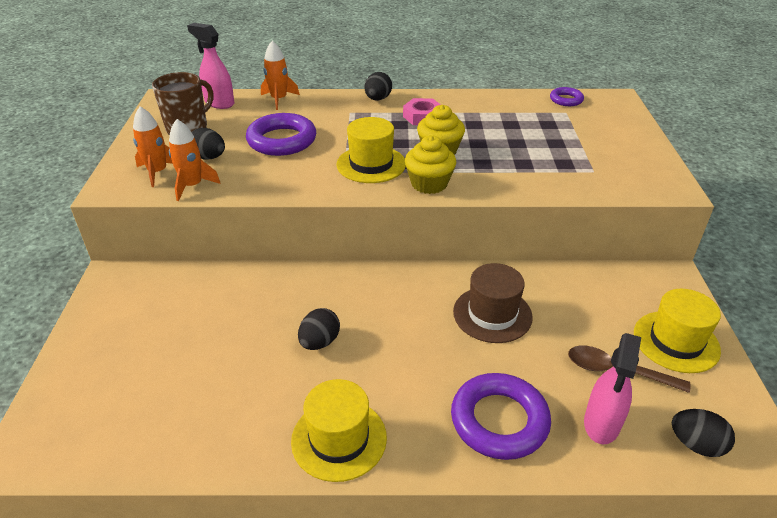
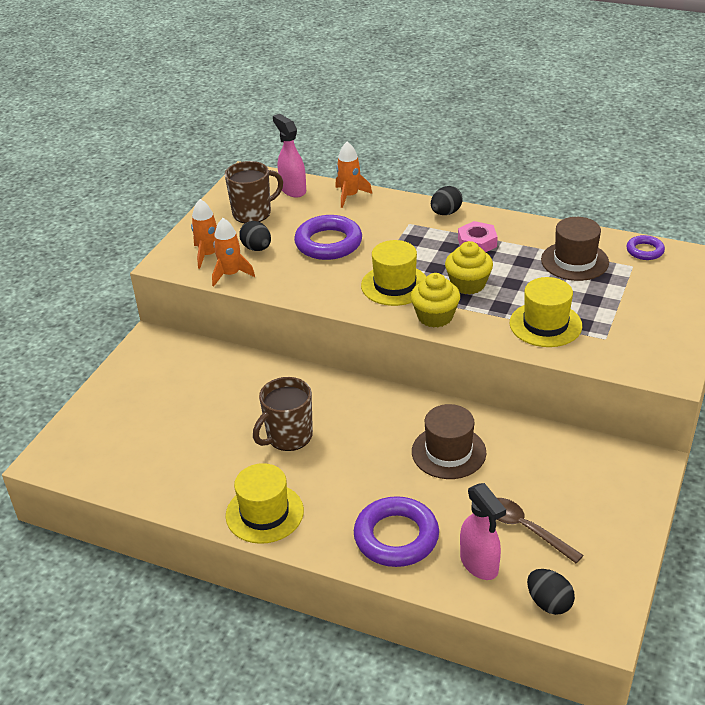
camera: 25 degrees right, 0 degrees up
black egg [298,308,340,350] -> brown mug [253,377,313,451]
pink spray bottle [584,333,641,444] -> pink spray bottle turned 75 degrees counterclockwise [460,483,506,580]
yellow hat [634,289,721,373] -> yellow hat moved to [510,277,582,347]
none -> brown hat [541,217,609,281]

